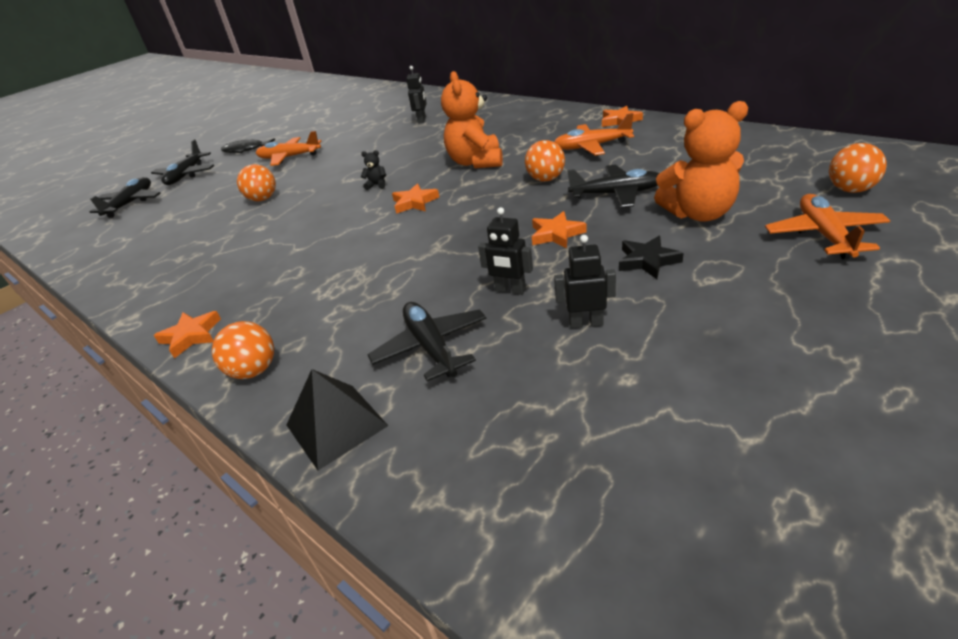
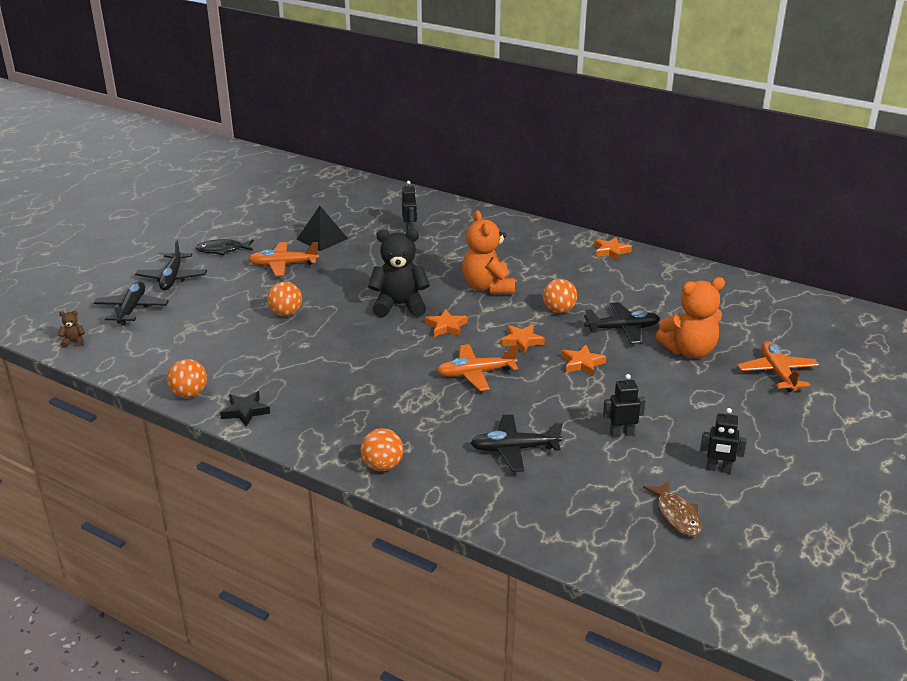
camera: 15 degrees left, 5 degrees down
orange star [154,311,221,358] -> orange star moved to [501,325,545,354]
black pyramid [287,369,388,470] -> black pyramid moved to [297,206,348,251]
black teddy bear [361,150,386,190] -> black teddy bear [368,229,430,317], size x2.50
black plane [367,302,487,381] -> black plane turned 60 degrees counterclockwise [471,414,563,472]
black robot [478,207,533,295] -> black robot moved to [700,408,747,473]
orange plane [554,113,634,155] -> orange plane moved to [437,344,518,391]
black star [619,236,683,279] -> black star moved to [220,391,270,427]
orange ball [829,143,887,193] -> orange ball moved to [167,359,207,398]
none -> brown teddy bear [58,311,85,348]
none -> brown fish [643,481,702,537]

